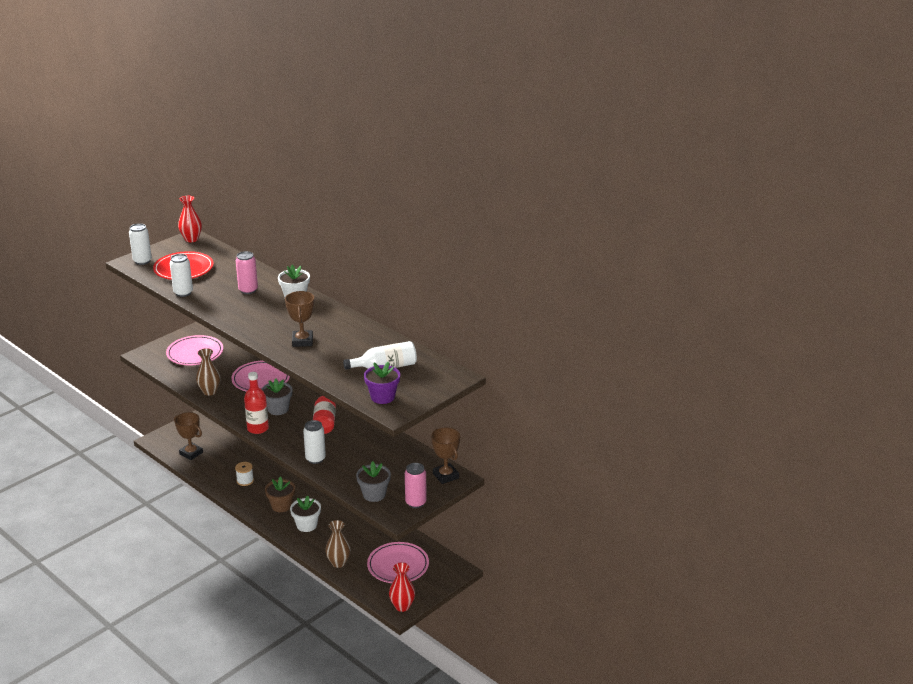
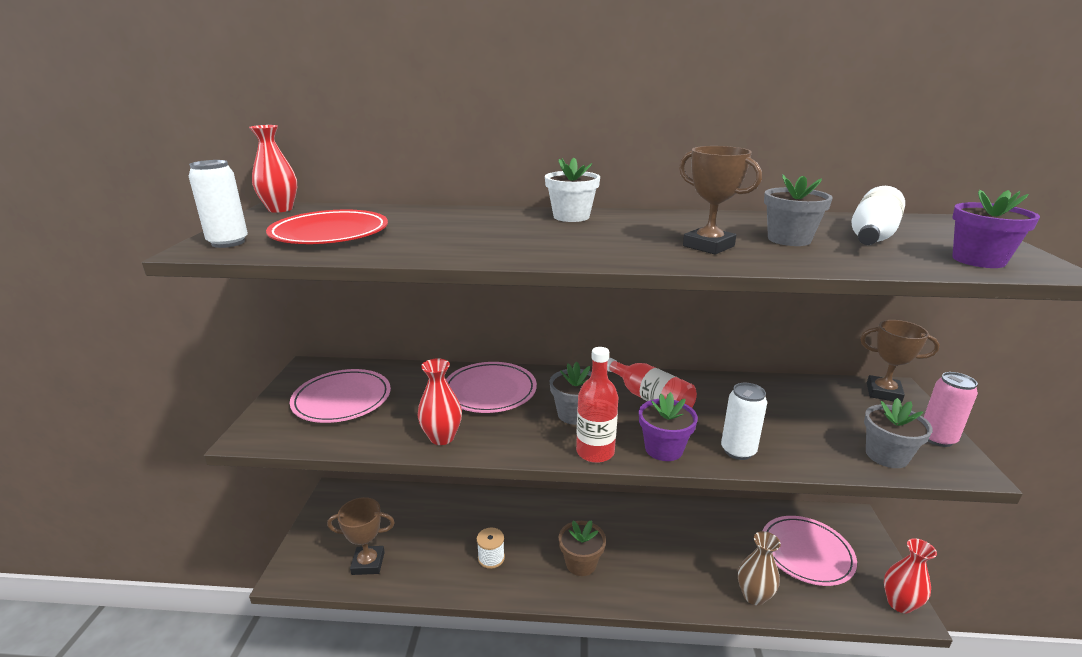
camera: 40 degrees left, 5 degrees down
white can [170,254,193,297] -> none
brown vase [196,348,221,396] -> red vase [418,358,462,445]
pink can [236,251,258,294] -> none
white flower pot [290,495,321,532] -> none
none -> purple flower pot [639,392,698,461]
none -> grey flower pot [764,174,833,246]

